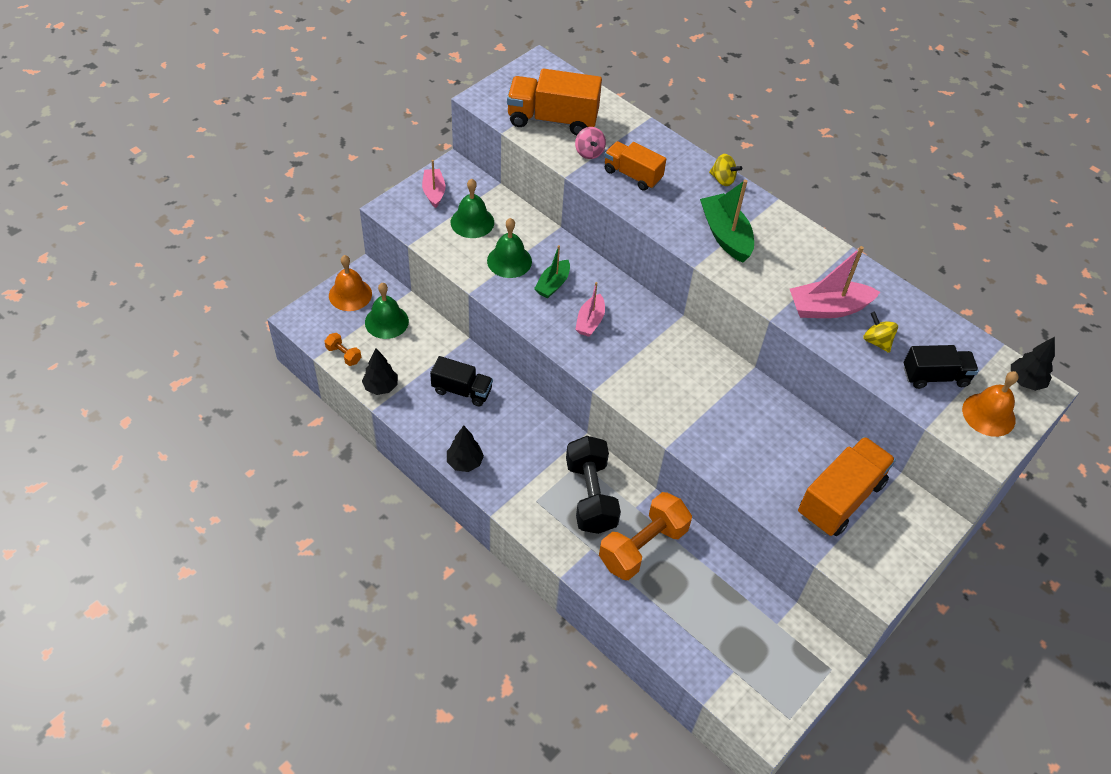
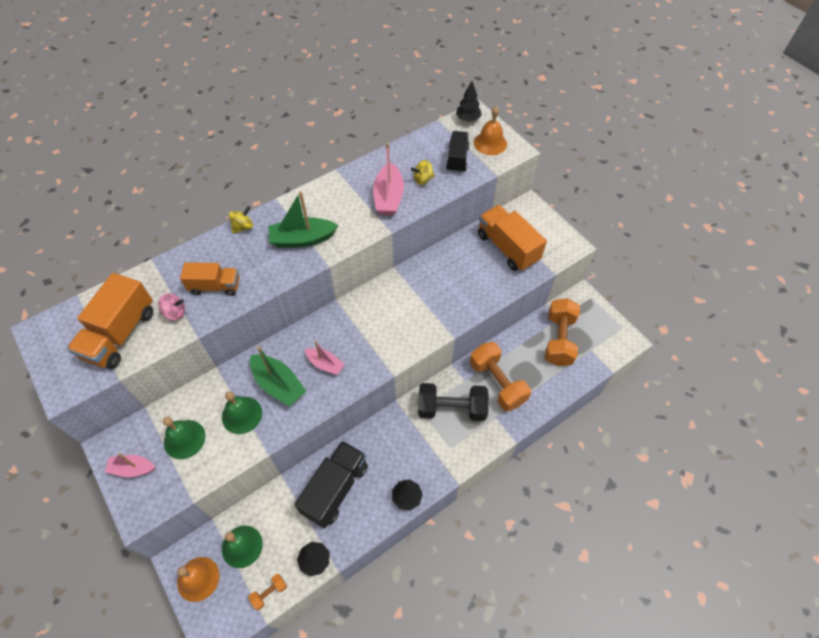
camera: 75 degrees left, 5 degrees up
black truck [430,356,493,406] -> black truck [294,441,368,528], size x1.58
green boat [534,245,570,298] -> green boat [250,346,306,407], size x1.58
orange truck [604,141,666,191] -> orange truck turned 135 degrees counterclockwise [180,262,240,296]
none -> orange dumbbell [545,298,580,366]

